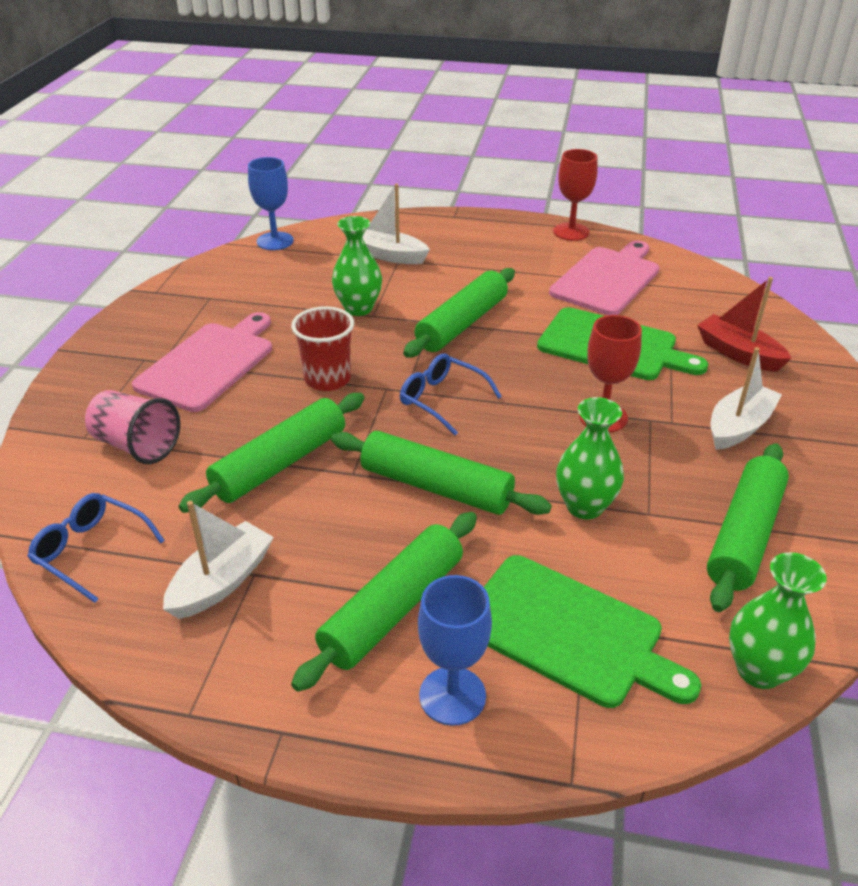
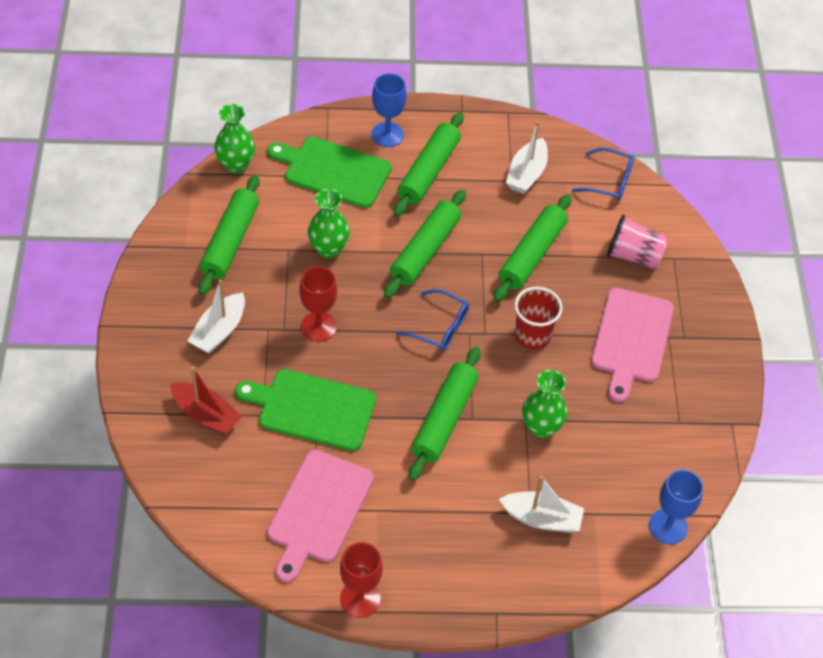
camera: 165 degrees right, 15 degrees up
green rolling pin [331,431,552,515] -> green rolling pin turned 75 degrees counterclockwise [384,190,466,298]

